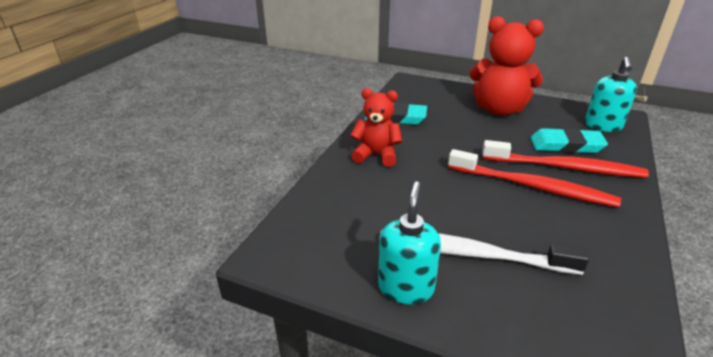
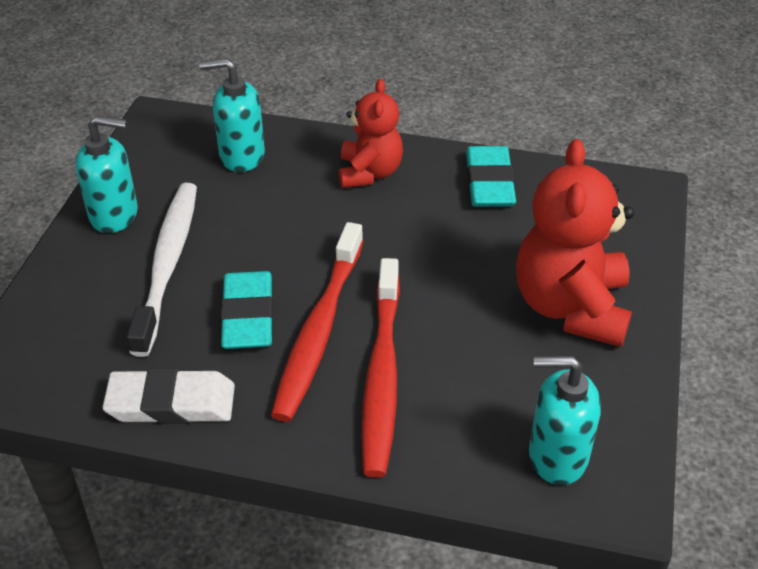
camera: 80 degrees right, 10 degrees up
turquoise eraser [530,128,608,153] -> turquoise eraser moved to [220,271,273,349]
none -> white eraser [102,368,235,424]
none -> turquoise soap dispenser [199,58,265,172]

